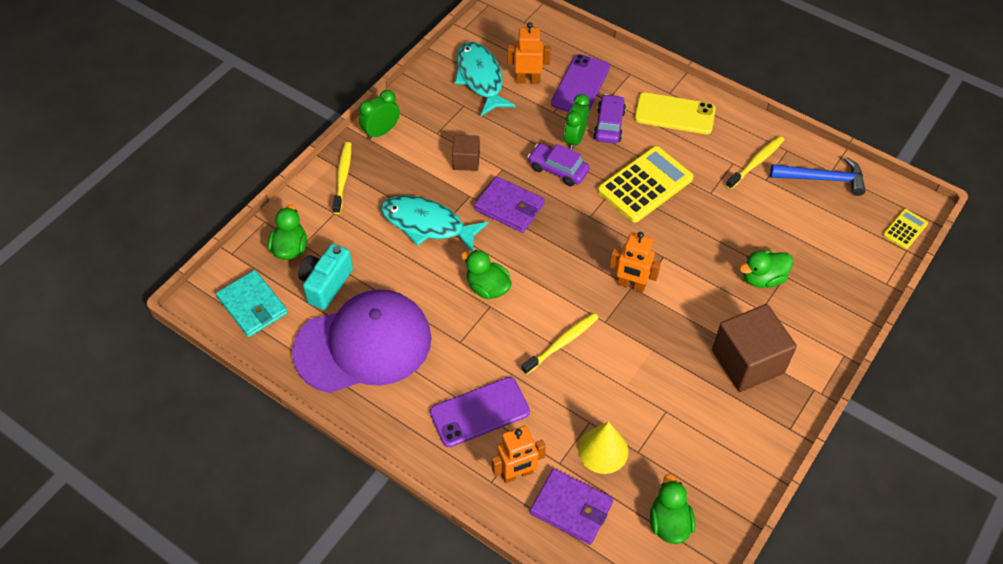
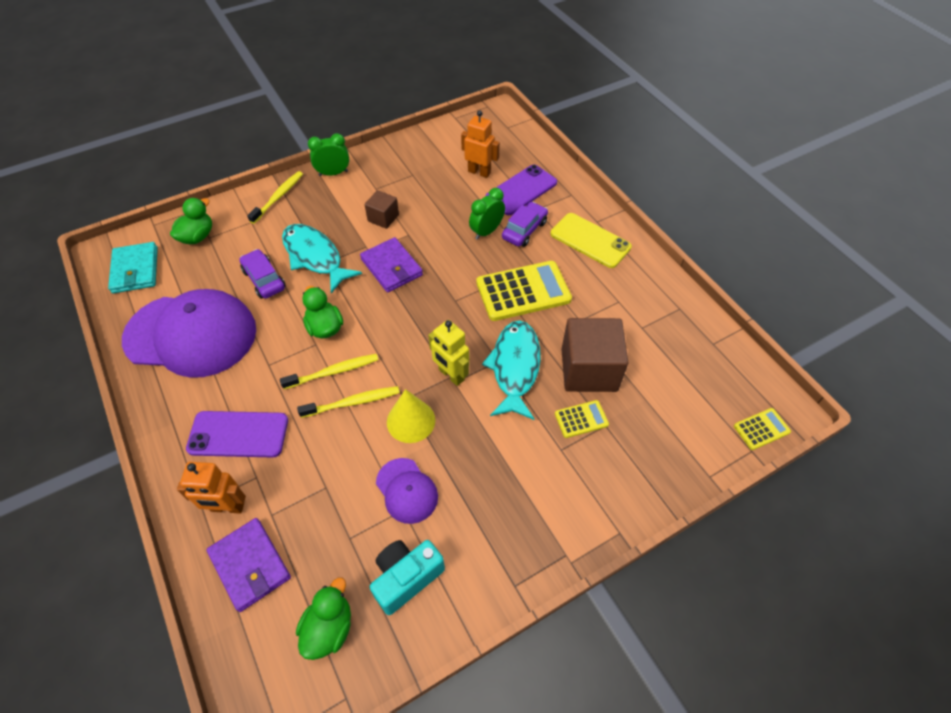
camera: 25 degrees right, 0 degrees up
turquoise camera [298,244,353,310] -> turquoise camera moved to [369,540,445,615]
turquoise fish [454,42,516,116] -> turquoise fish moved to [482,320,541,420]
purple car [528,143,590,187] -> purple car moved to [239,249,286,299]
yellow cone [578,422,628,474] -> yellow cone moved to [387,389,435,443]
orange robot [610,232,661,292] -> yellow robot [428,320,469,386]
brown cube [712,304,797,392] -> brown cube moved to [561,318,629,392]
yellow toothbrush [726,136,784,189] -> yellow toothbrush moved to [280,354,378,389]
green duck [739,251,793,288] -> yellow calculator [555,400,609,438]
blue hammer [770,157,866,196] -> none
none -> purple cap [376,458,438,524]

